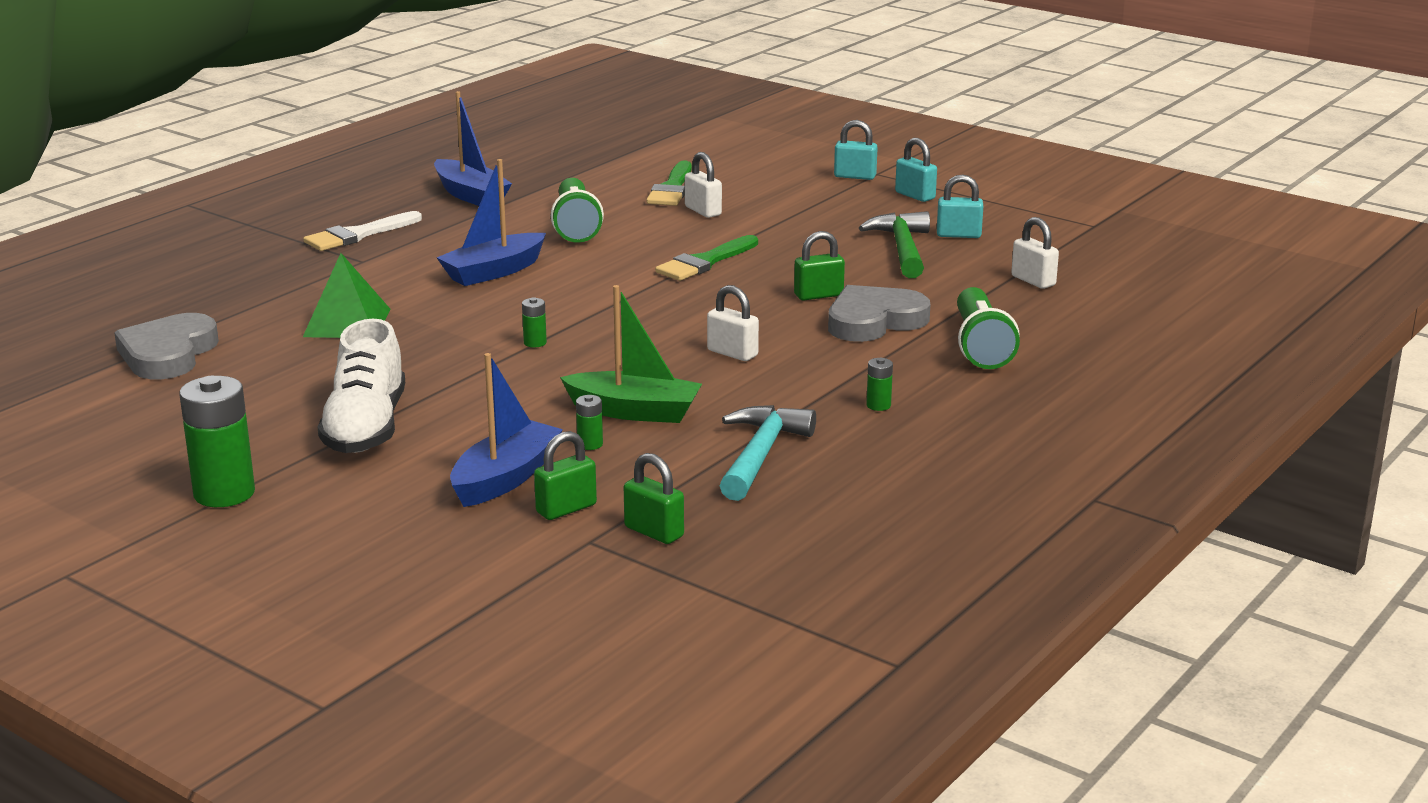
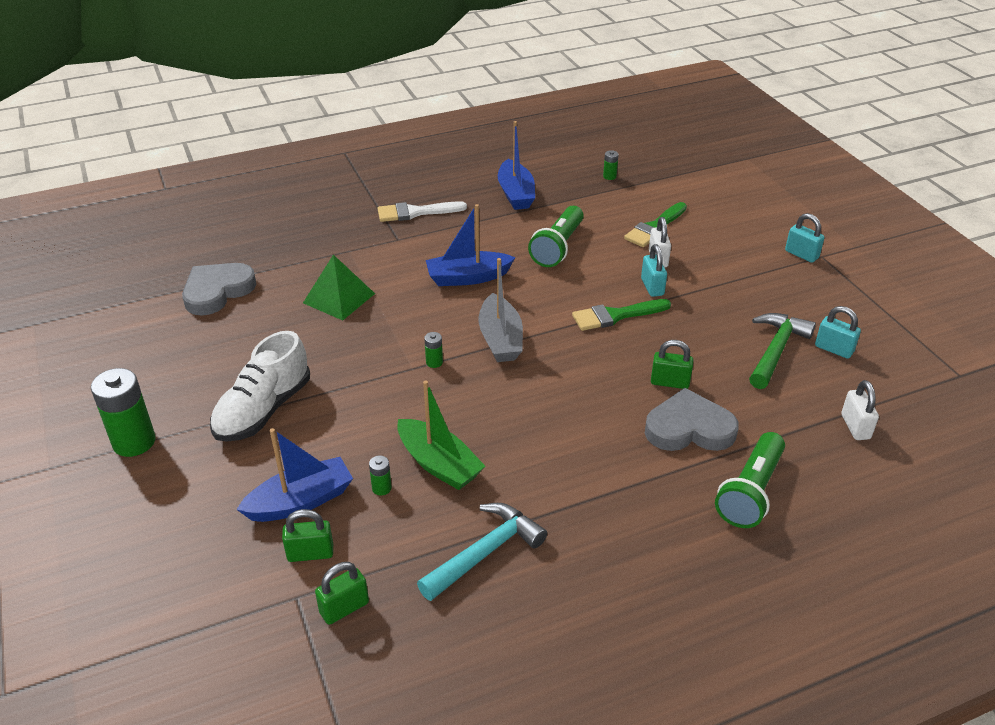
camera: 30 degrees right, 15 degrees up
green padlock [624,453,684,544] -> green padlock turned 75 degrees clockwise [315,562,369,625]
white padlock [707,285,759,361] -> none
green battery [866,358,893,411] -> green battery moved to [603,150,619,180]
turquoise padlock [895,138,937,202] -> turquoise padlock moved to [641,244,667,297]
none -> grey boat [478,258,523,362]

